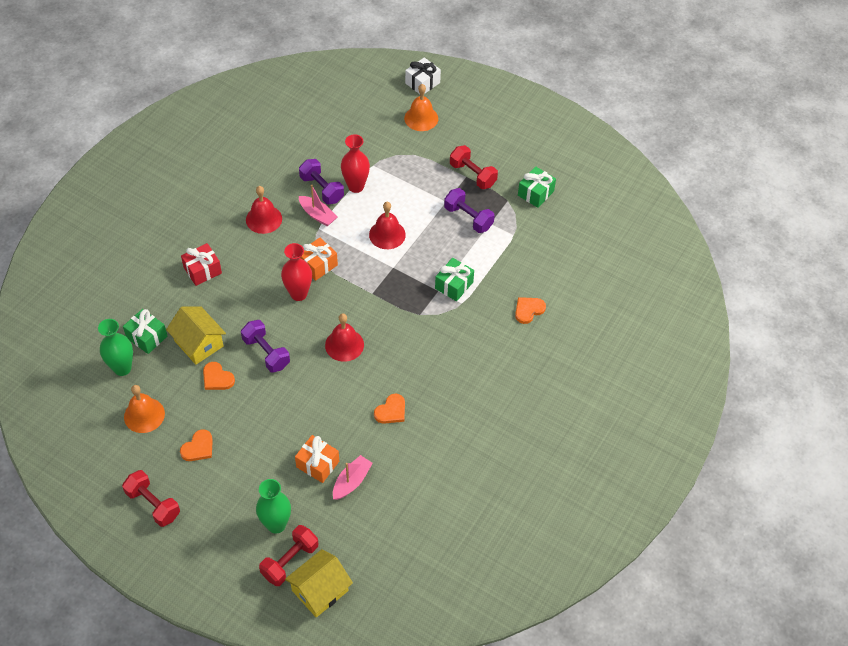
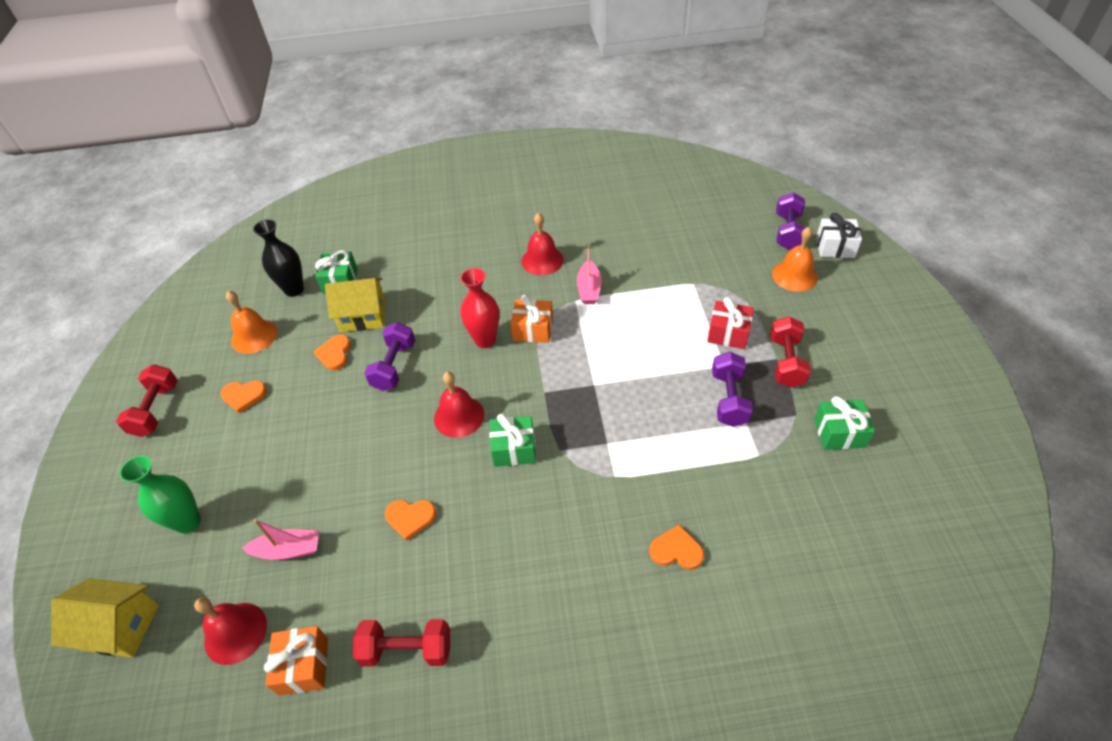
camera: 55 degrees right, 5 degrees down
green vase [98,319,133,376] -> black vase [253,219,304,297]
yellow house [166,307,226,365] -> yellow house turned 75 degrees clockwise [325,278,385,332]
red gift [181,243,222,286] -> red gift moved to [707,297,754,349]
red dumbbell [259,525,318,586] -> red dumbbell moved to [353,619,450,666]
orange gift [295,435,339,483] -> orange gift moved to [264,626,328,696]
purple dumbbell [299,159,344,204] -> purple dumbbell moved to [776,192,806,250]
red vase [341,134,370,193] -> none
red bell [369,202,406,249] -> red bell moved to [194,597,267,665]
green gift [435,258,474,301] -> green gift moved to [489,414,536,467]

